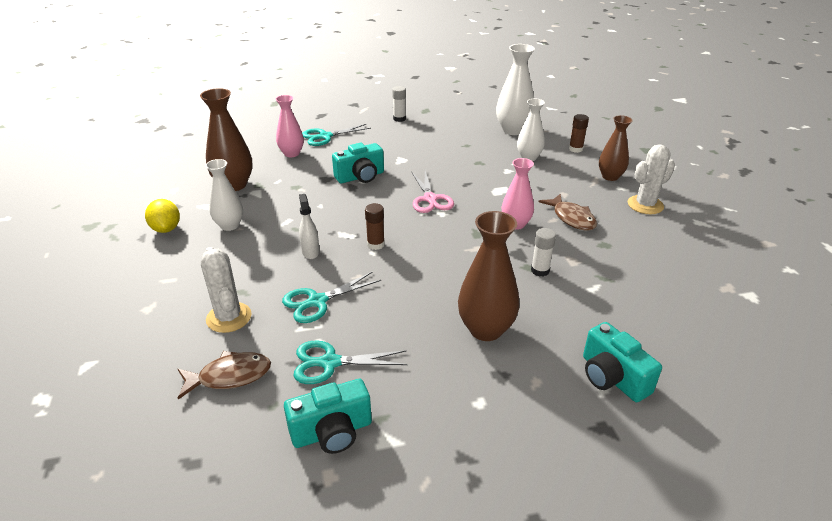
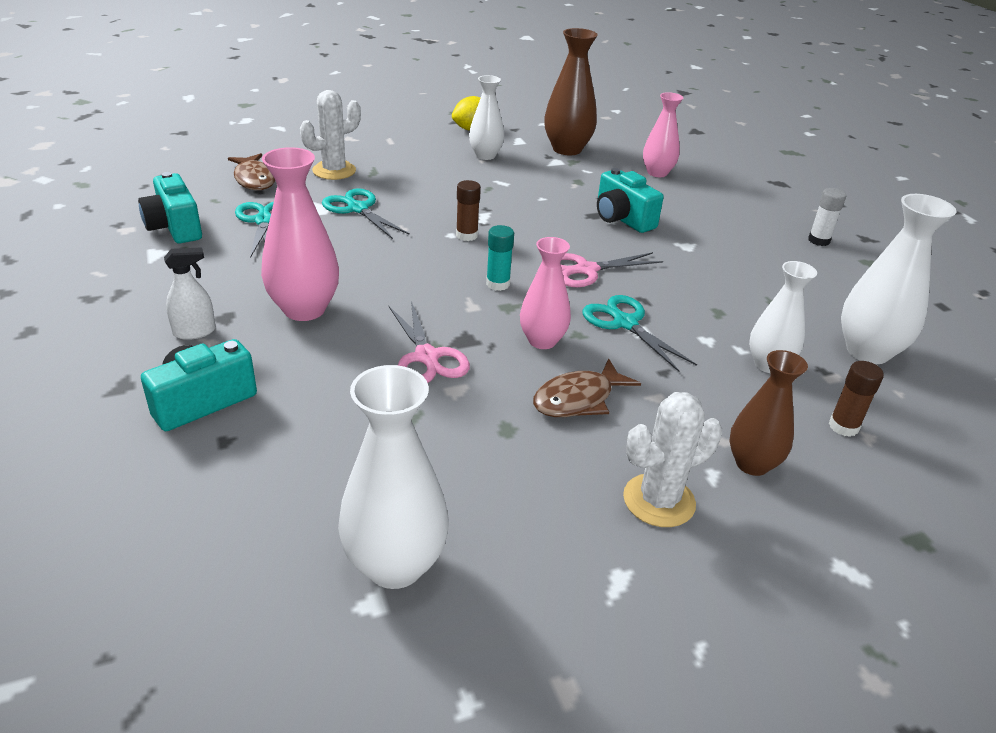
camera: 80 degrees right, 0 degrees up
white spray bottle [299,194,320,259] -> white spray bottle moved to [164,247,216,340]
turquoise scissors [302,124,371,146] -> turquoise scissors moved to [582,295,697,372]
brown vase [458,211,519,341] -> pink vase [261,147,339,321]
white glue stick [531,228,556,277] -> pink scissors [389,301,470,383]
white cactus [628,144,675,214] -> white cactus turned 75 degrees counterclockwise [623,392,722,527]
none -> white vase [338,365,449,589]
none -> turquoise glue stick [486,225,514,291]

